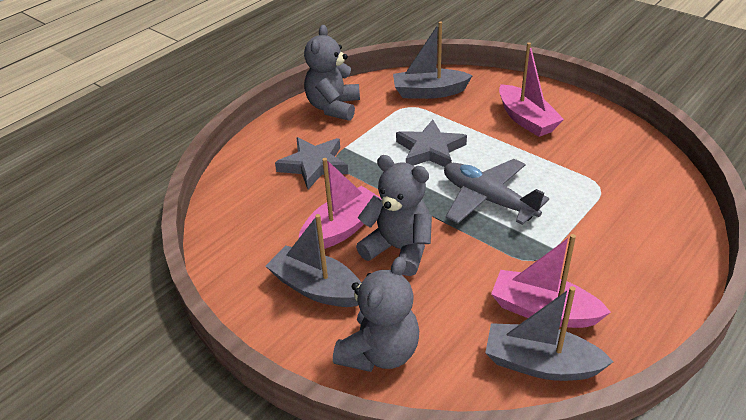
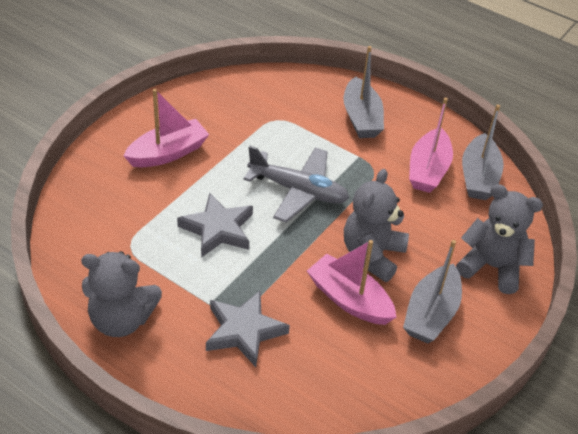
camera: 100 degrees left, 5 degrees up
grey boat [393,21,473,99] -> grey boat moved to [343,46,384,138]
grey plane [444,159,549,225] -> grey plane turned 105 degrees counterclockwise [243,146,349,222]

